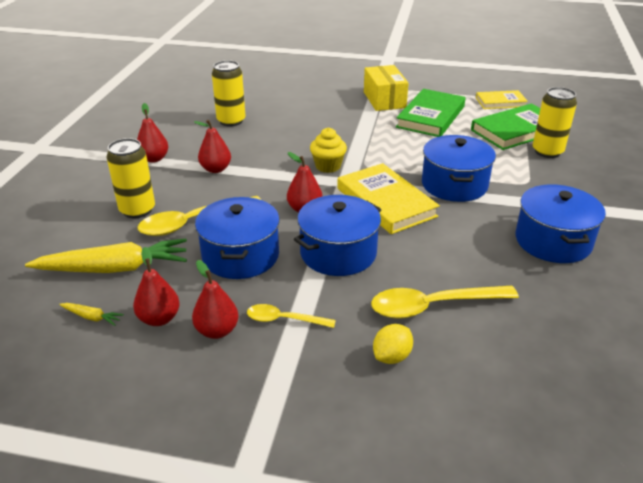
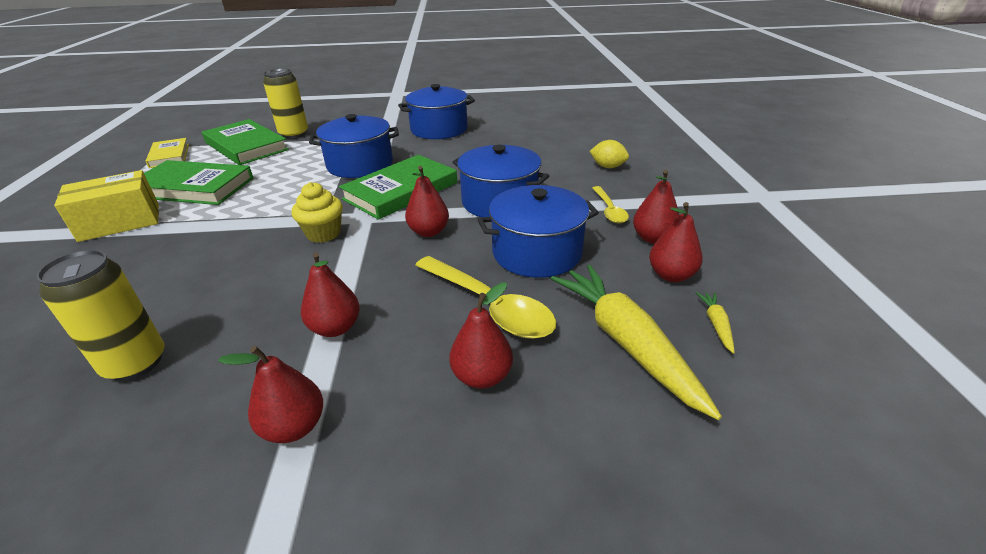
camera: 105 degrees left, 0 degrees up
yellow can [106,138,155,218] -> red pear [449,282,513,389]
yellow book [337,163,440,234] -> green book [339,155,457,220]
yellow spoon [371,286,519,319] -> none

